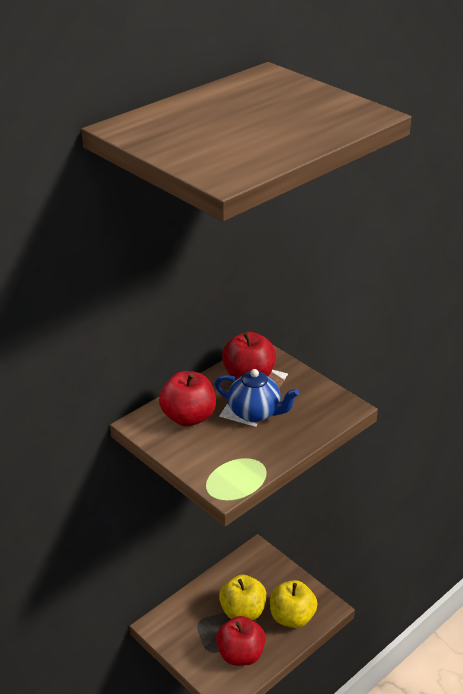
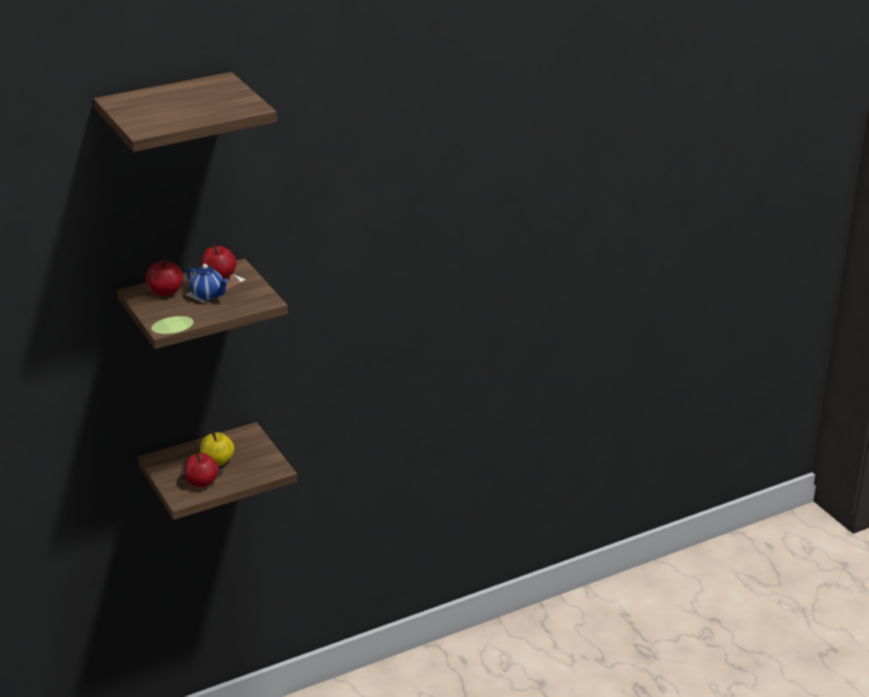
camera: 15 degrees right, 5 degrees down
yellow apple [270,580,318,628] -> none

